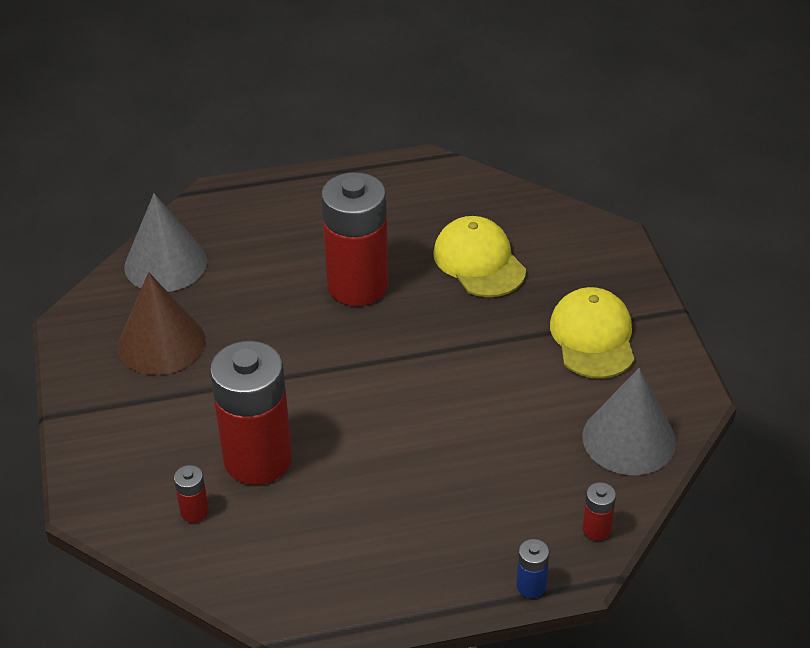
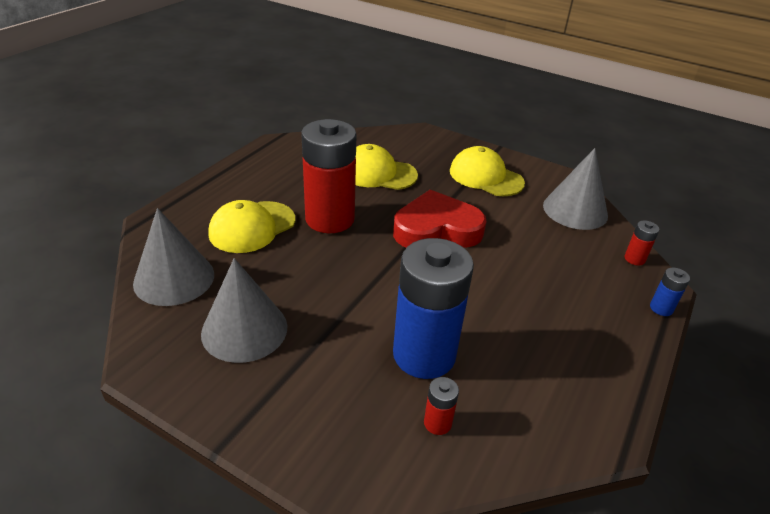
camera: 50 degrees left, 5 degrees down
brown cone [118,272,205,375] -> grey cone [201,258,288,363]
red battery [210,341,292,485] -> blue battery [393,238,474,379]
none -> yellow cap [208,200,295,253]
none -> red heart [393,190,487,248]

